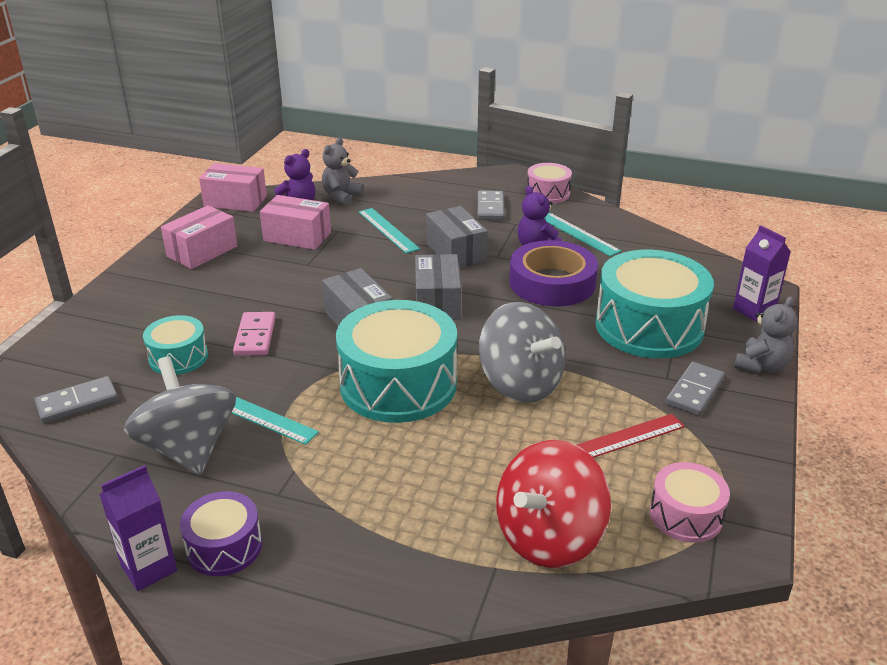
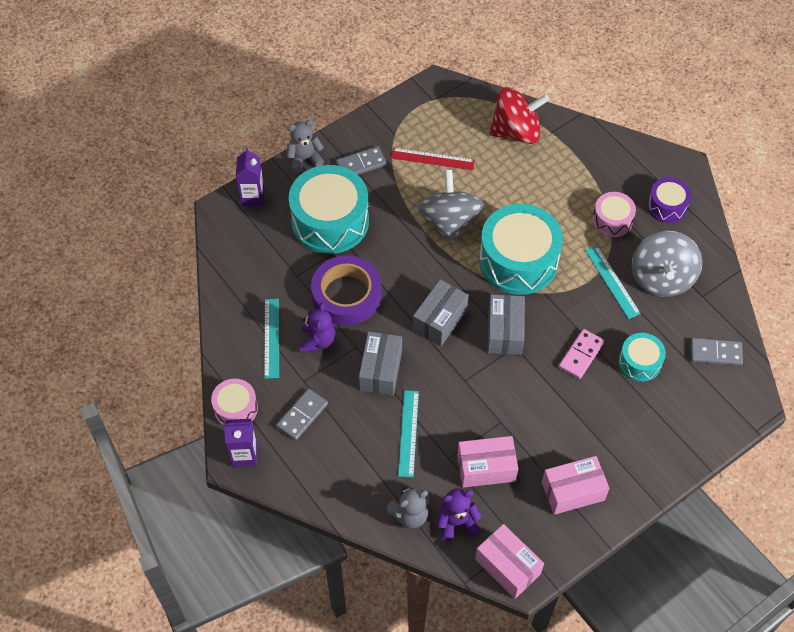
camera: 145 degrees left, 25 degrees up
purple carton [100,465,177,591] -> purple carton moved to [224,419,257,467]
pink box [260,195,331,250] -> pink box turned 60 degrees counterclockwise [457,436,518,488]
pink drum [650,462,730,543] -> pink drum moved to [592,192,636,237]

